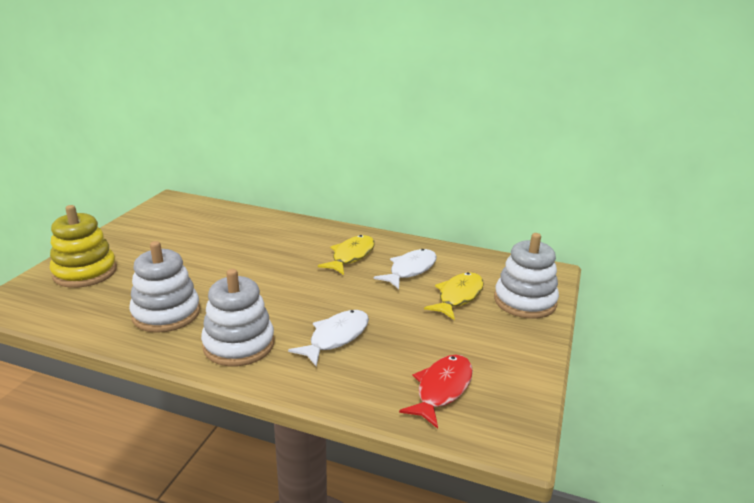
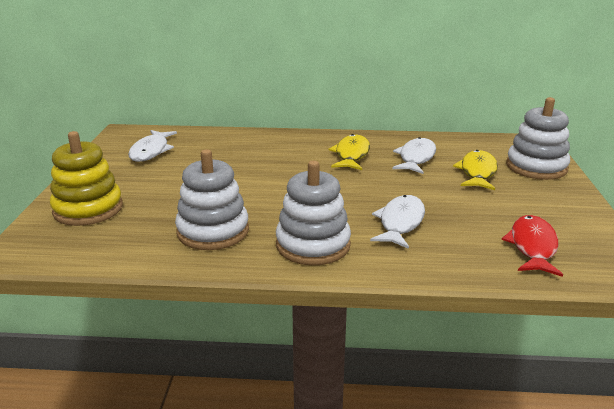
camera: 15 degrees left, 0 degrees up
none -> white fish [128,130,177,162]

